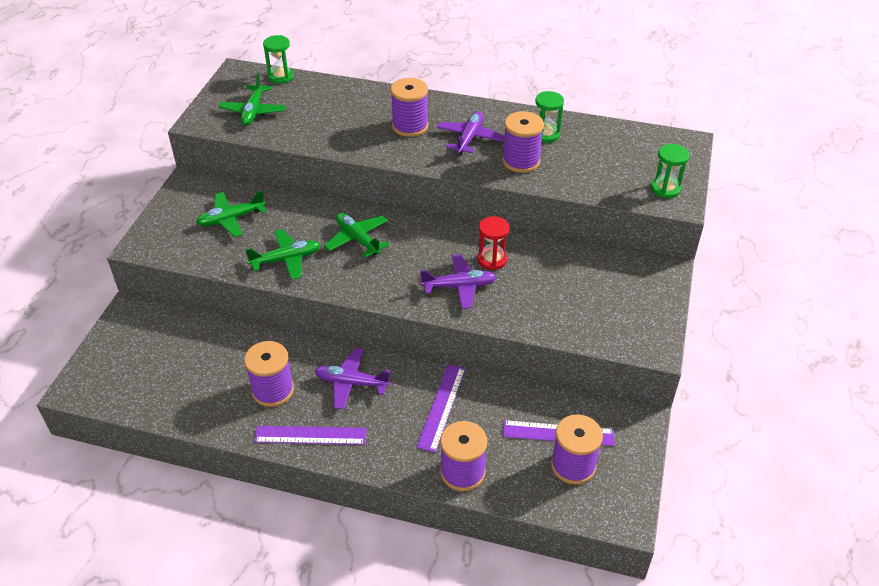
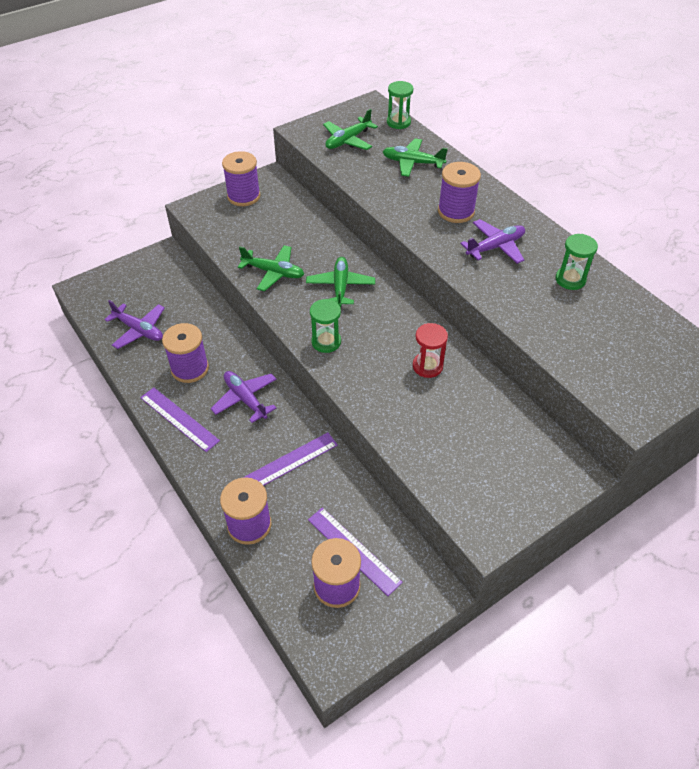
camera: 40 degrees right, 5 degrees up
green plane [196,190,266,237] -> green plane moved to [382,138,448,177]
purple plane [421,254,496,309] -> purple plane moved to [104,300,165,349]
purple spool [502,111,544,173] -> purple spool moved to [222,151,260,206]
green hourglass [651,144,689,198] -> green hourglass moved to [310,299,341,353]

